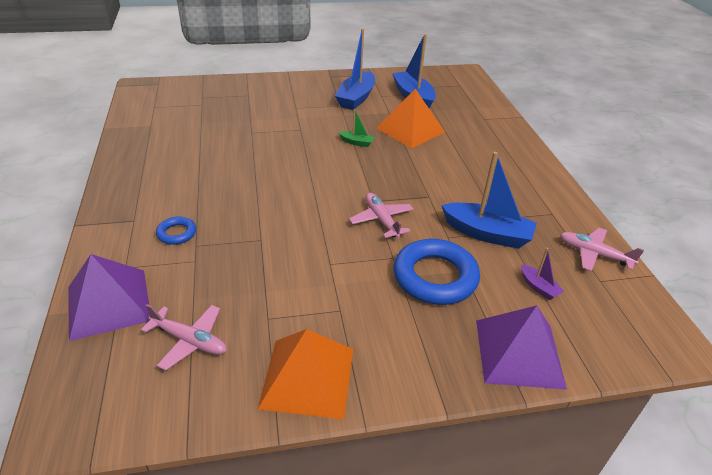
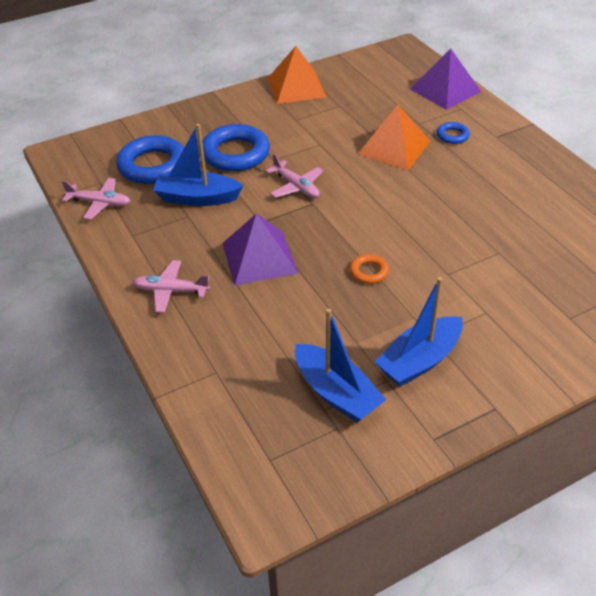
camera: 165 degrees right, 5 degrees up
pink plane [141,304,227,371] -> pink plane moved to [133,260,210,313]
blue boat [335,29,375,110] -> blue boat turned 135 degrees counterclockwise [375,277,463,387]
green boat [339,109,375,147] -> orange ring [350,254,389,284]
orange pyramid [376,89,445,149] -> orange pyramid moved to [358,105,430,170]
purple pyramid [476,305,567,390] -> purple pyramid moved to [222,213,298,286]
purple boat [521,248,564,300] -> blue ring [116,135,184,184]

